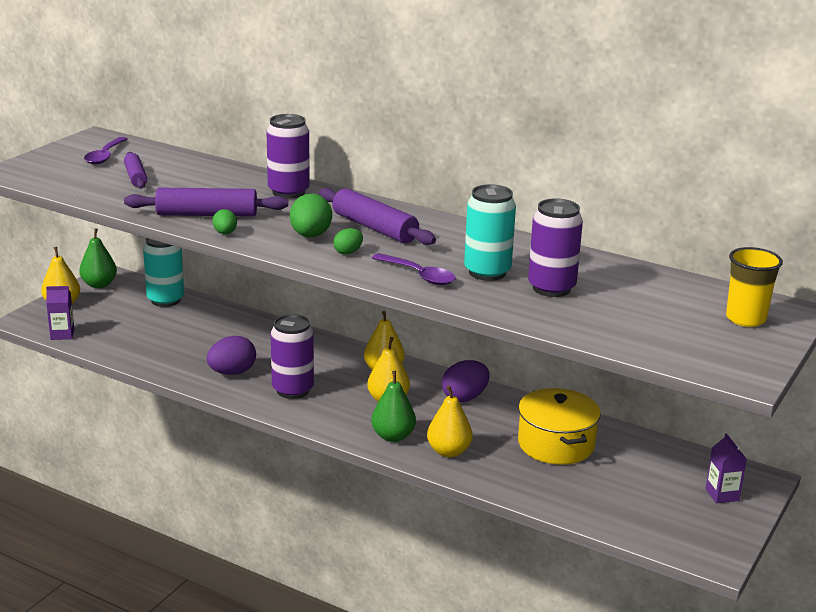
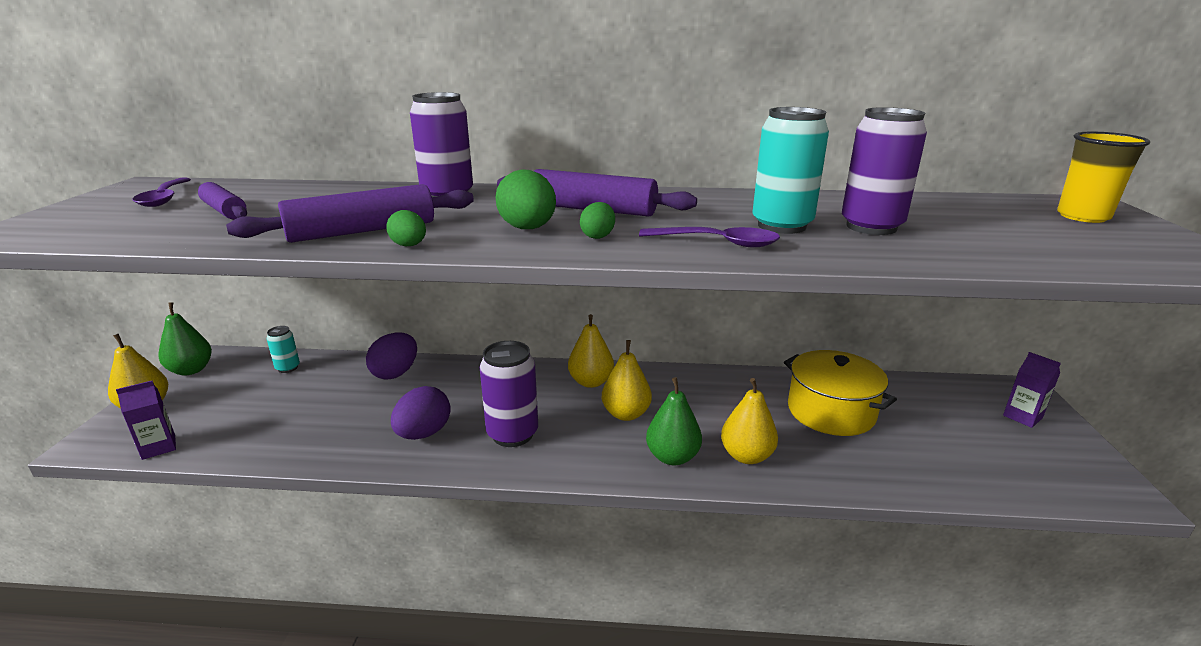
camera: 25 degrees left, 0 degrees up
turquoise can [143,238,184,307] -> turquoise can [266,326,300,373], size x0.53
purple egg [442,360,490,402] -> purple egg moved to [366,333,417,380]

